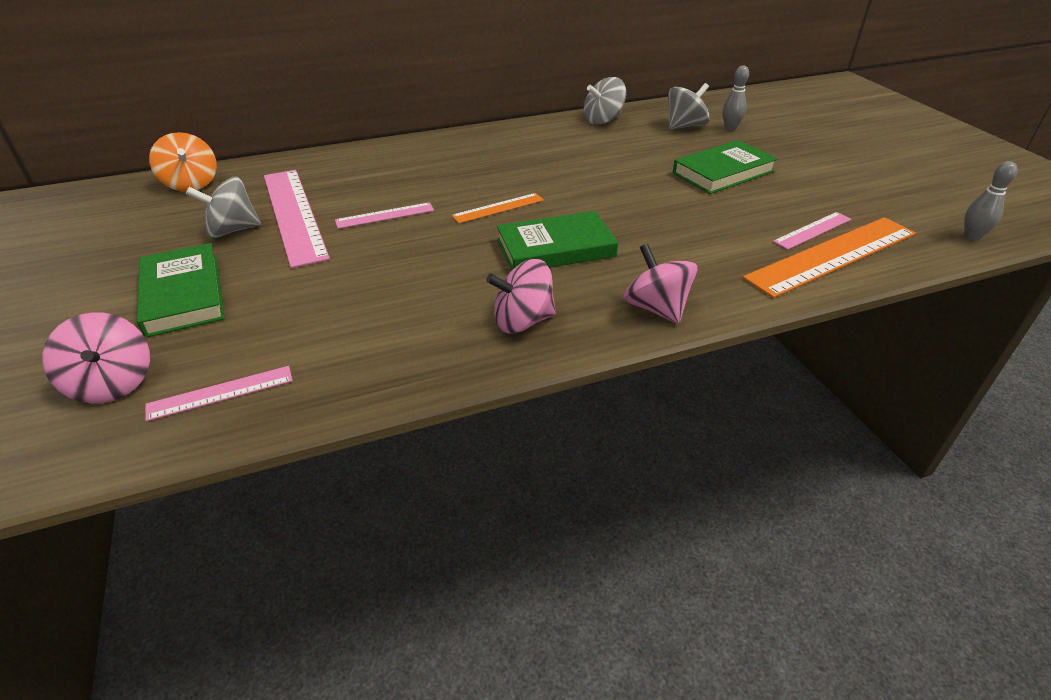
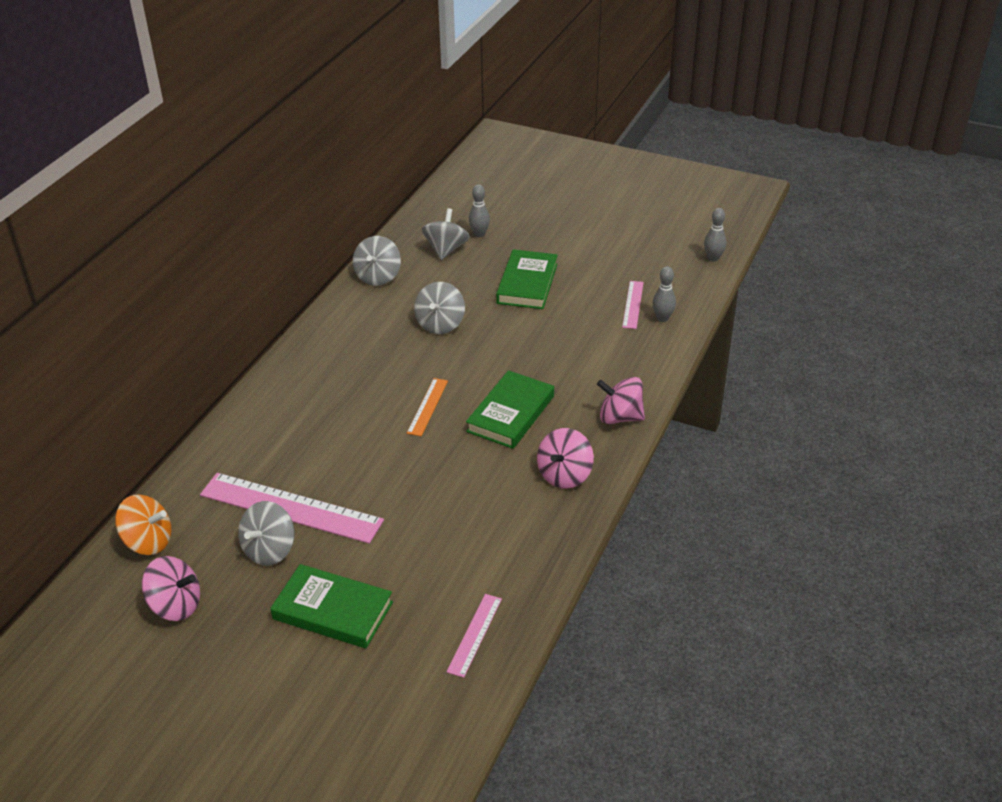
camera: 45 degrees left, 0 degrees up
pink spinning top [42,312,150,403] -> pink spinning top moved to [142,556,200,621]
pink ruler [335,202,434,229] -> none
orange ruler [743,217,916,298] -> grey bowling pin [652,266,676,322]
none -> grey spinning top [414,282,465,334]

